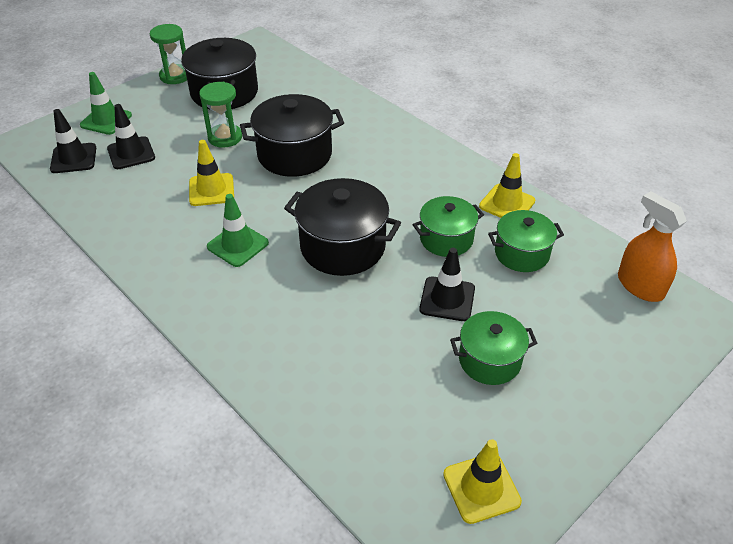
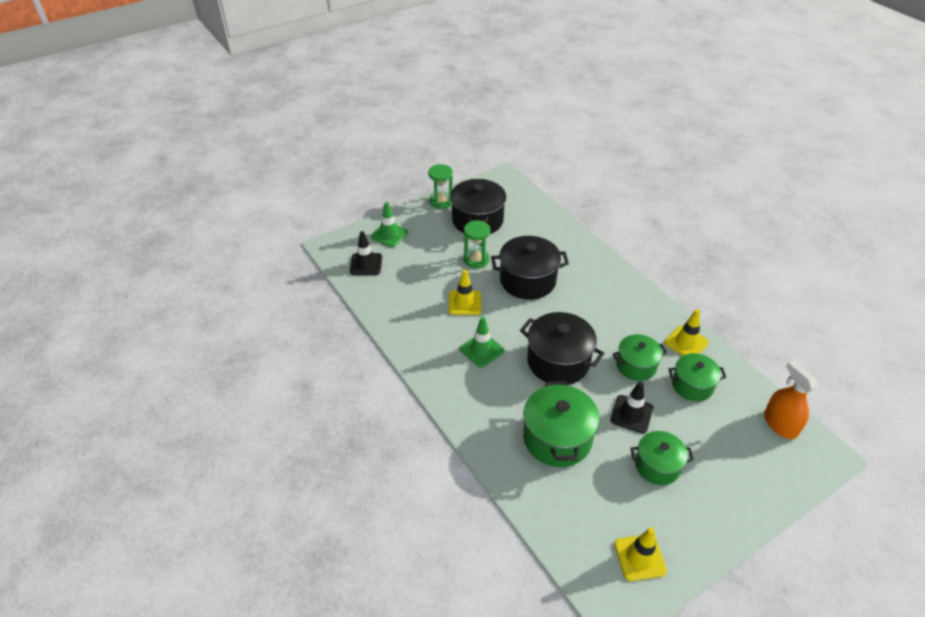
camera: 10 degrees right, 0 degrees up
black traffic cone [107,104,155,169] -> none
none -> green pot [523,381,600,467]

